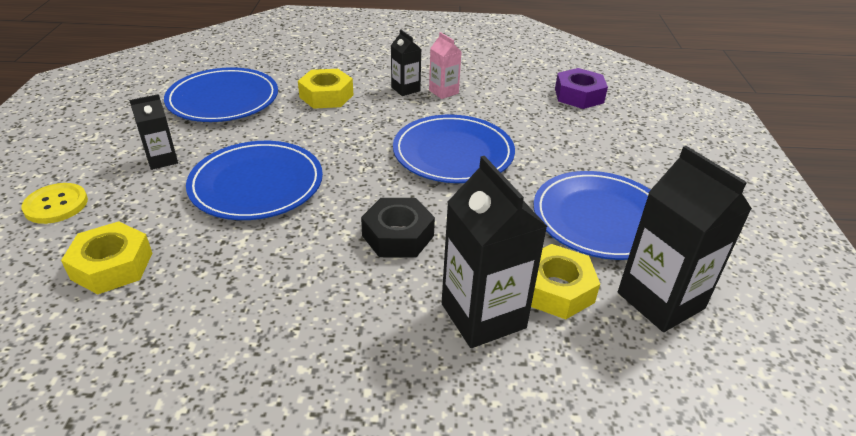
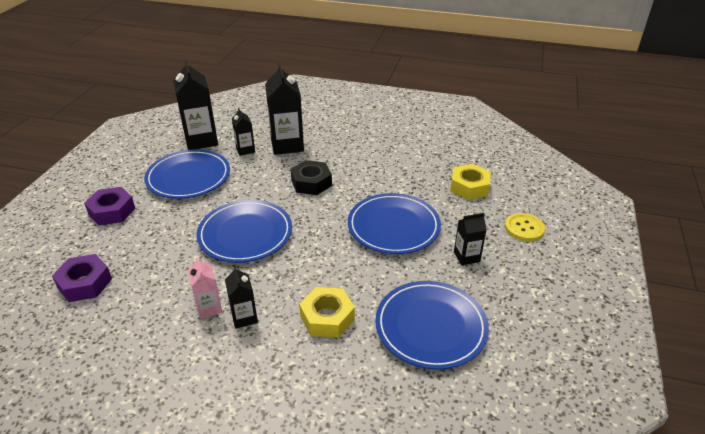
camera: 165 degrees left, 0 degrees up
yellow nut [531,244,600,319] -> black carton [232,108,255,156]
none -> purple nut [84,187,135,225]

